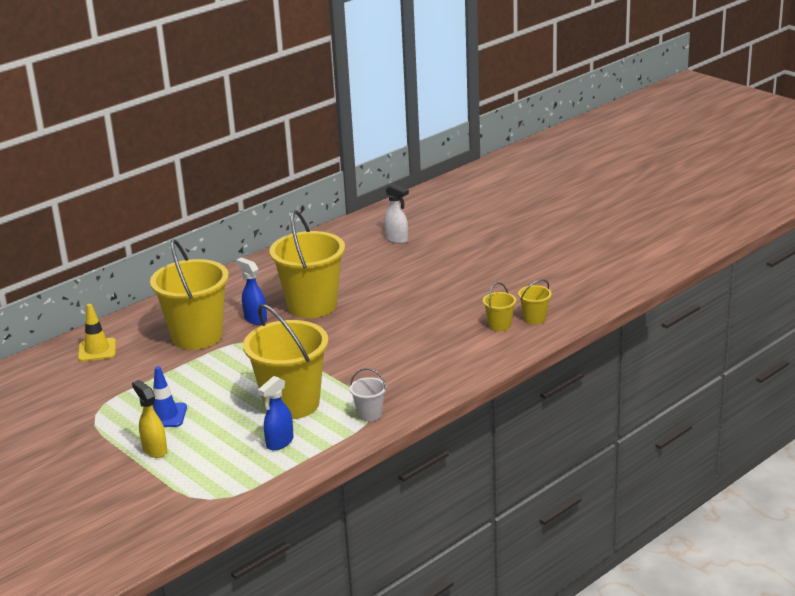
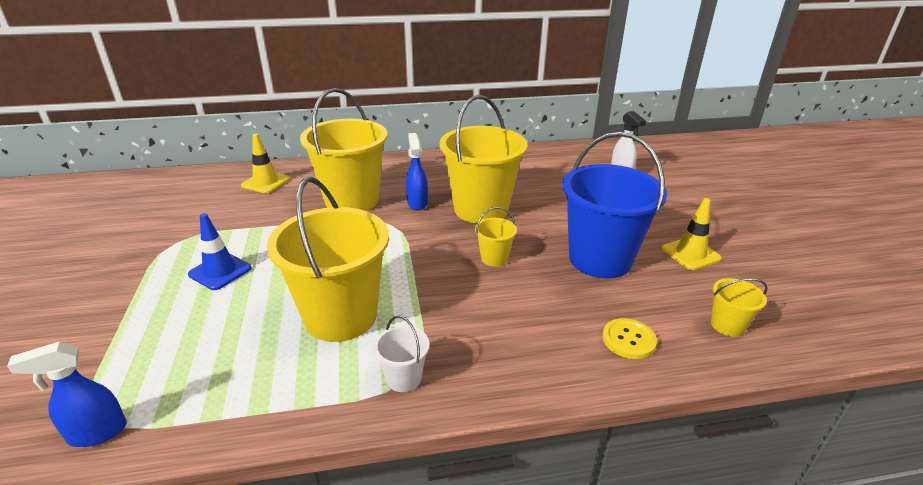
camera: 30 degrees right, 5 degrees up
yellow spray bottle [132,380,167,458] -> none
blue spray bottle [258,376,294,450] -> blue spray bottle moved to [7,341,127,447]
yellow bucket [483,283,516,331] -> yellow bucket moved to [475,207,517,267]
none -> blue bucket [562,132,667,278]
none -> yellow button [602,318,657,359]
none -> yellow traffic cone [662,198,722,270]

